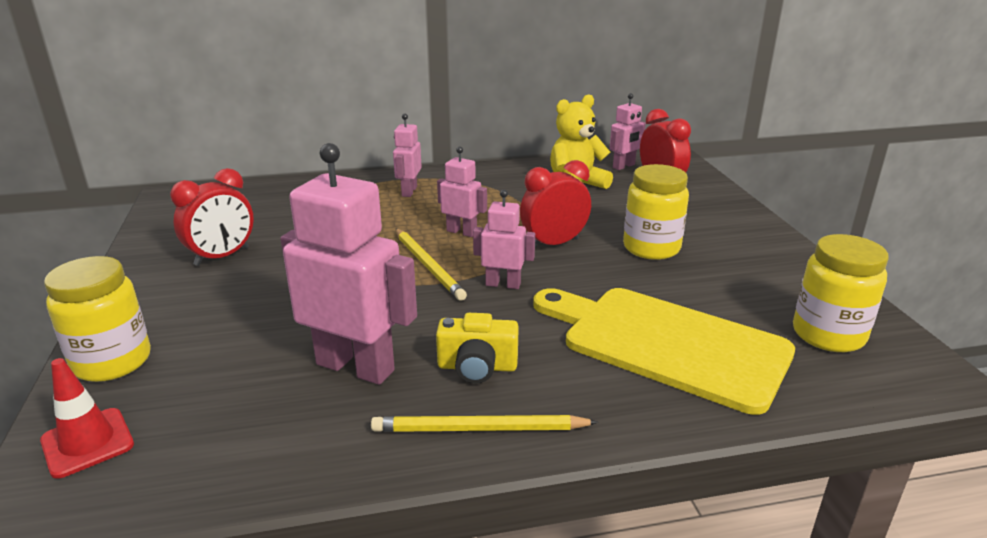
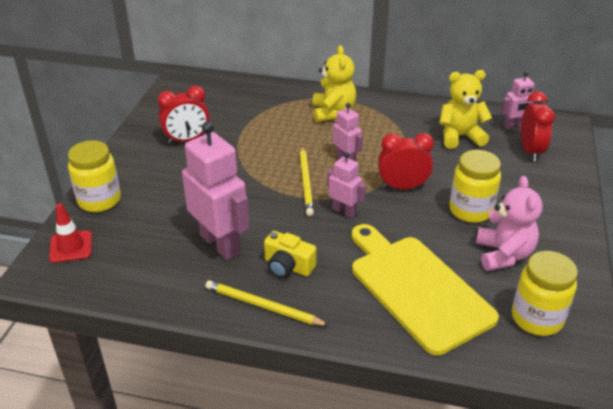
camera: 25 degrees right, 10 degrees up
pink robot [393,114,422,197] -> yellow teddy bear [312,45,356,122]
none -> pink teddy bear [476,176,543,271]

